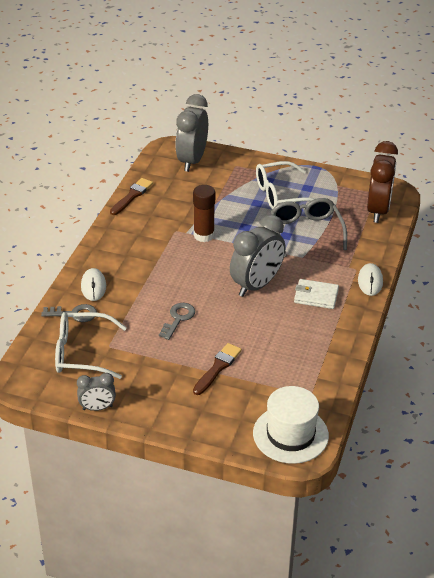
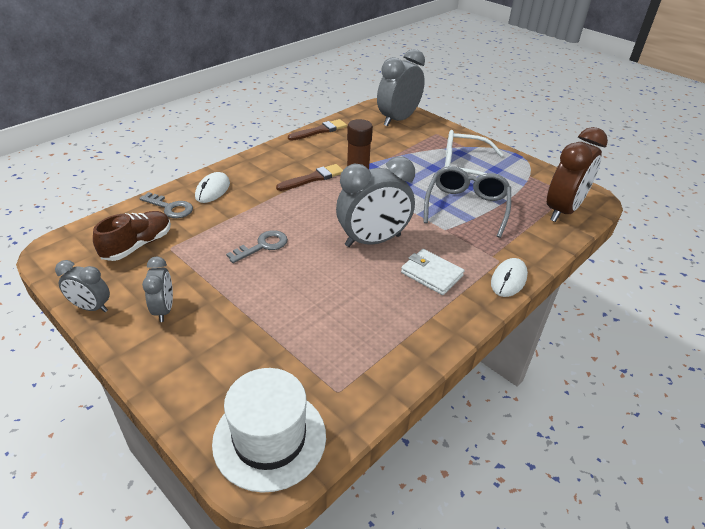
camera: 25 degrees right, 0 degrees up
white glasses [55,312,127,379] -> brown shoe [93,211,171,261]
brown brush [193,343,242,395] -> brown brush moved to [276,164,343,191]
none -> grey clock [142,257,173,322]

